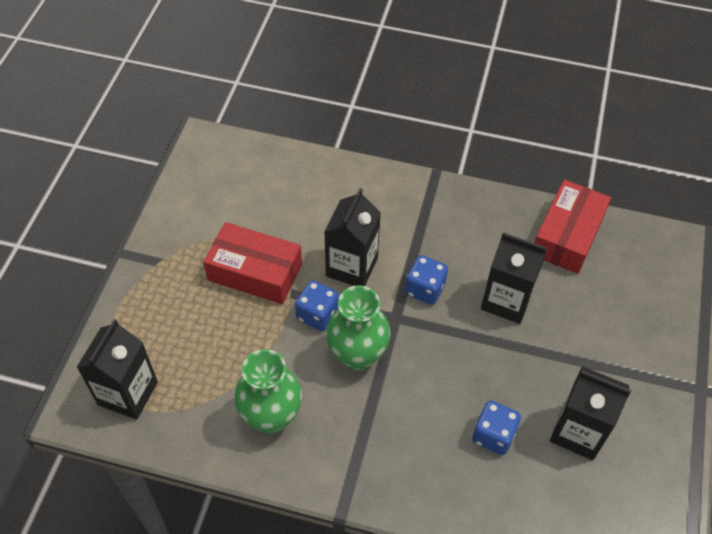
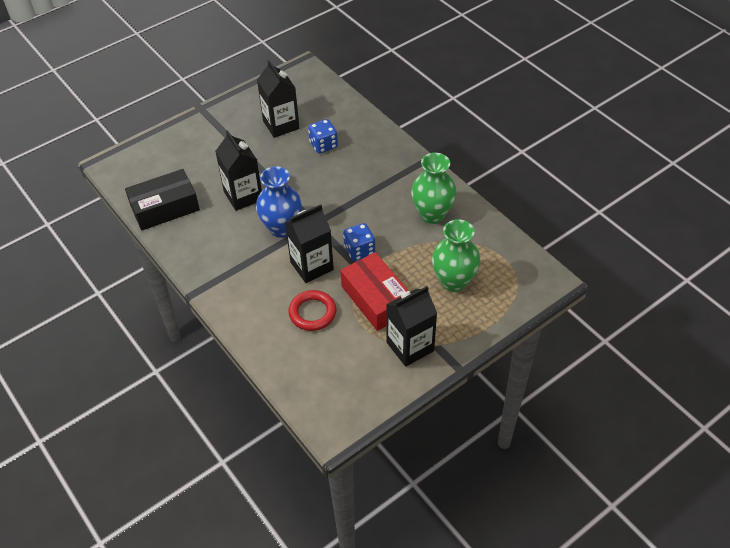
camera: 140 degrees left, 5 degrees down
black carton [77,319,158,420] -> black carton moved to [386,286,437,367]
green vase [326,285,391,371] -> green vase moved to [432,219,480,292]
blue dice [405,255,448,305] -> blue vase [256,166,302,237]
red box [534,180,611,274] -> black box [125,169,200,231]
none -> red ring [288,290,337,331]

